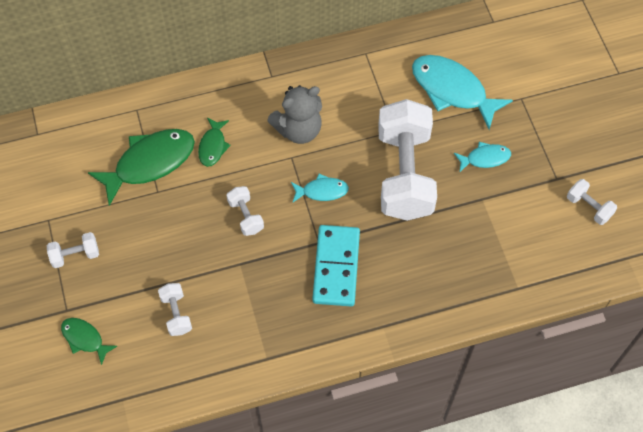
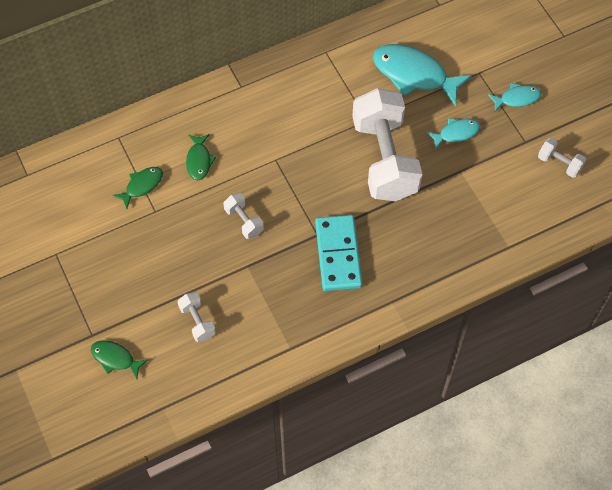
camera: 10 degrees left, 0 degrees up
white dumbbell [47,232,99,268] -> none
green fish [88,129,195,206] -> green fish [113,167,163,209], size x0.52
grey teddy bear [267,85,322,144] -> none
turquoise fish [291,174,349,202] -> turquoise fish moved to [488,84,541,111]

